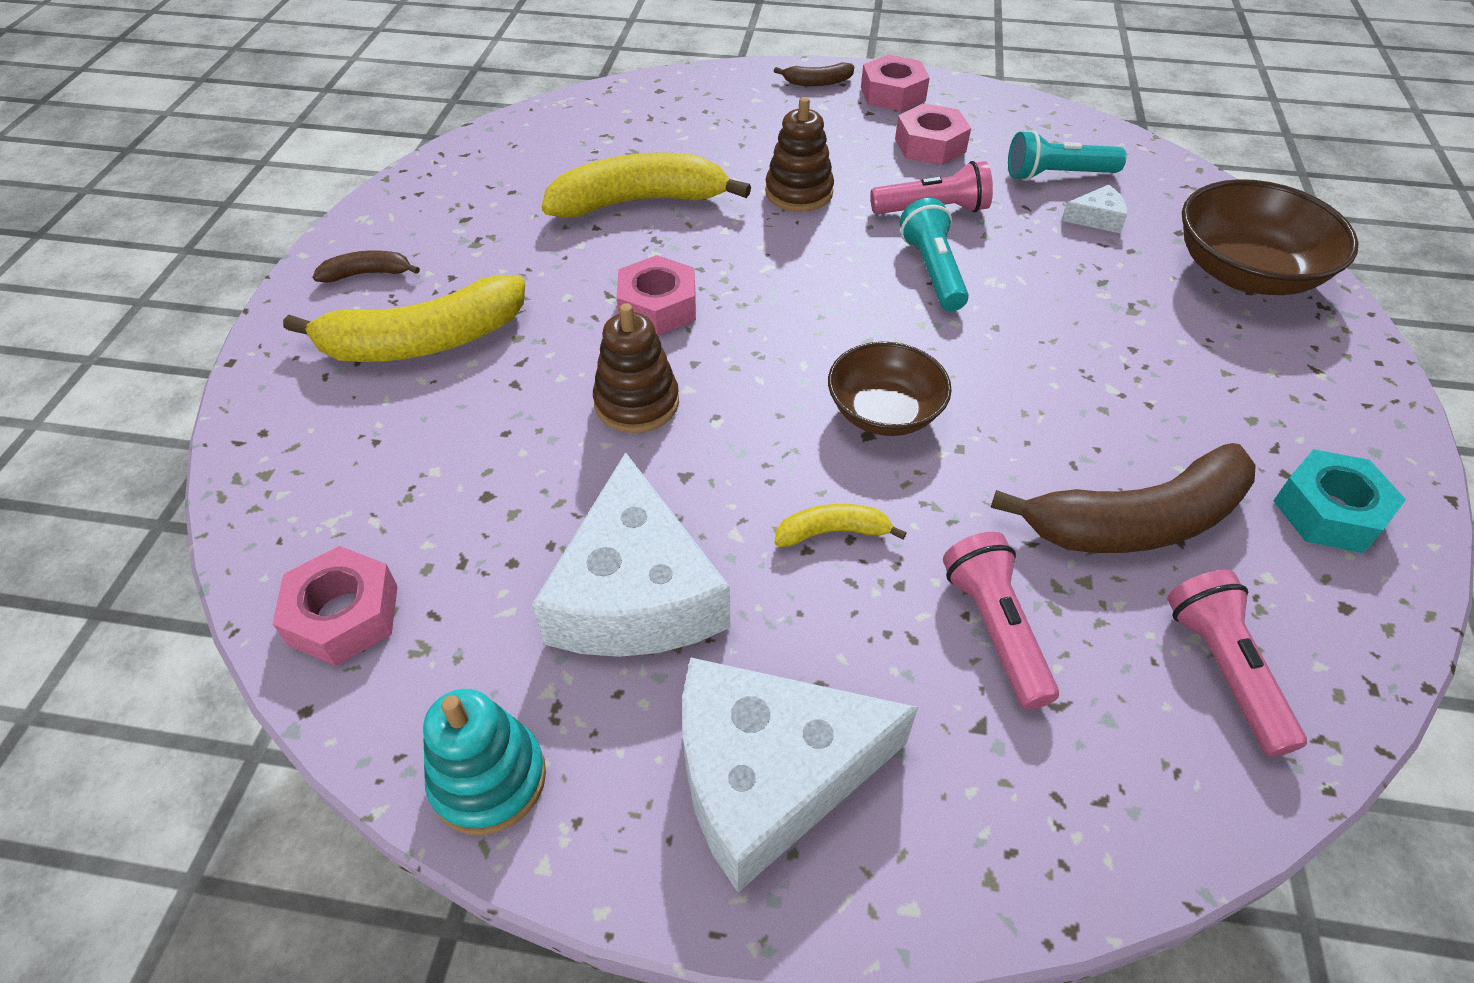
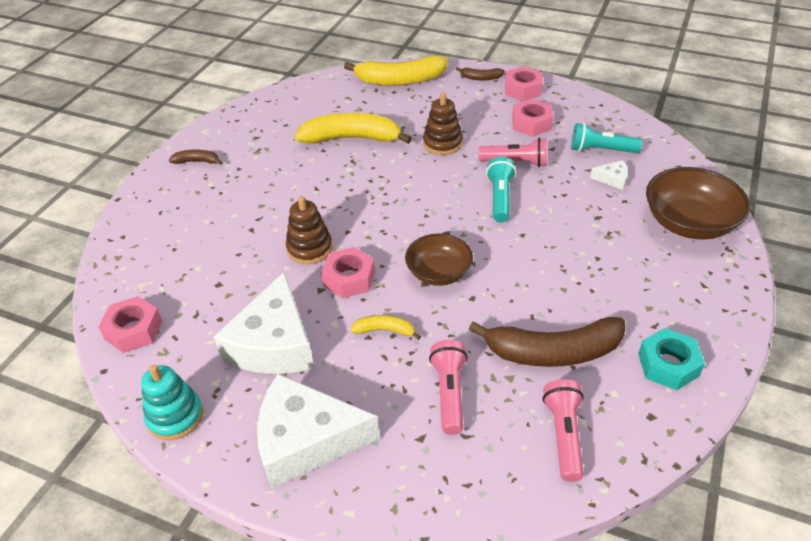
camera: 15 degrees right, 5 degrees down
yellow banana [283,275,525,362] -> yellow banana moved to [344,55,448,86]
pink nut [616,255,696,335] -> pink nut moved to [321,247,375,299]

